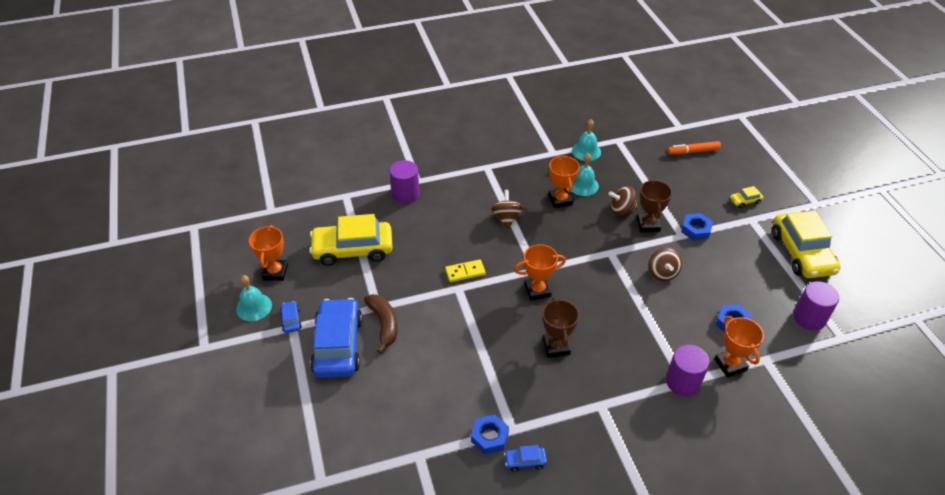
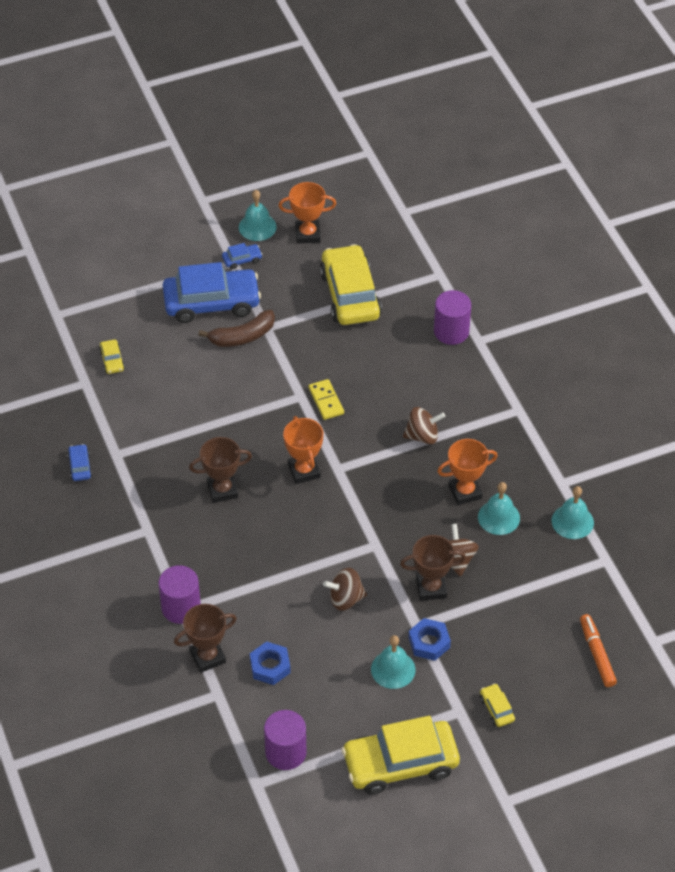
camera: 85 degrees right, 5 degrees up
blue nut [471,415,509,454] -> none
orange trophy [714,316,764,378] -> brown trophy [174,604,237,673]
none -> yellow car [99,339,125,374]
none -> turquoise bell [371,635,416,689]

